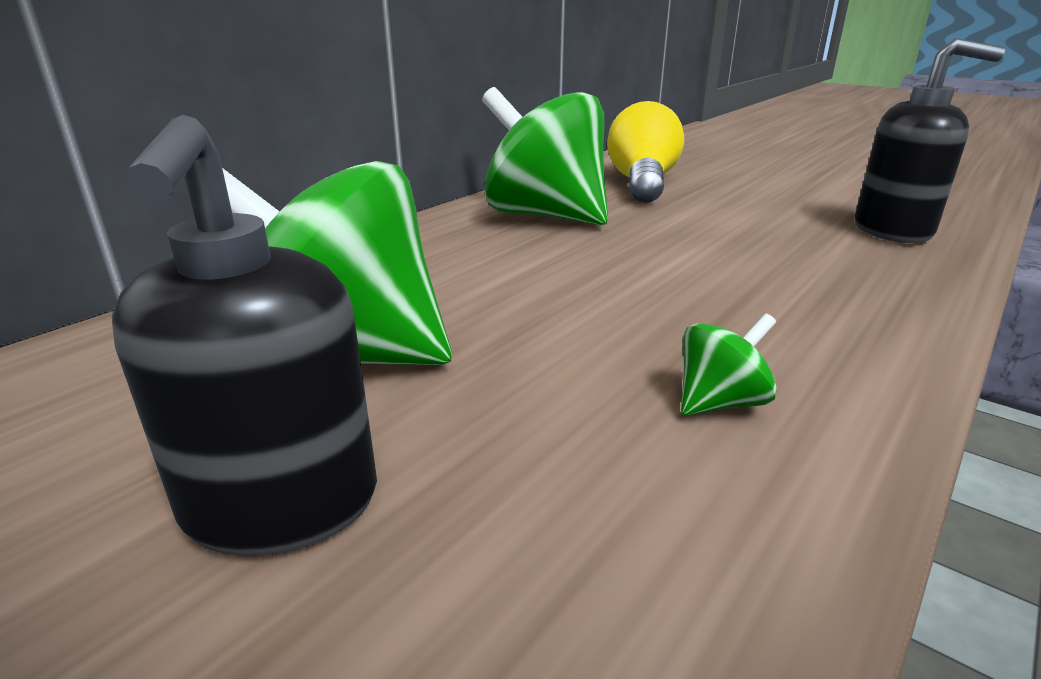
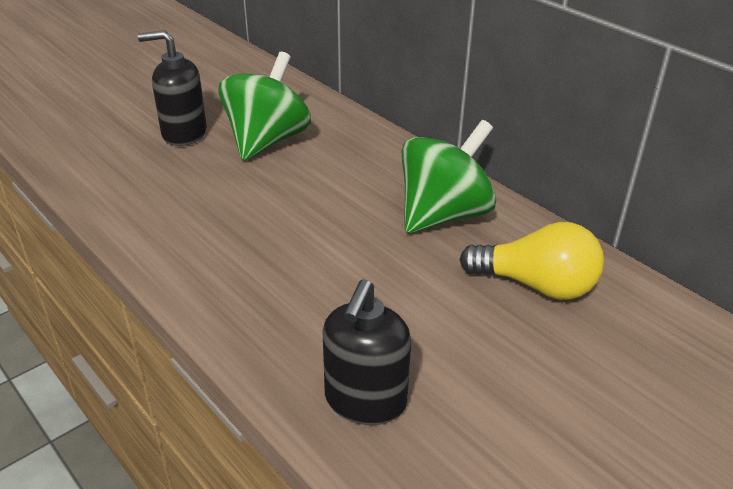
camera: 100 degrees right, 10 degrees up
green spinning top [681,313,777,416] -> none

